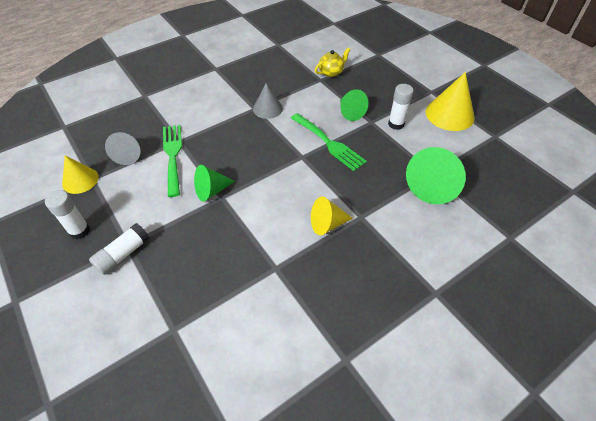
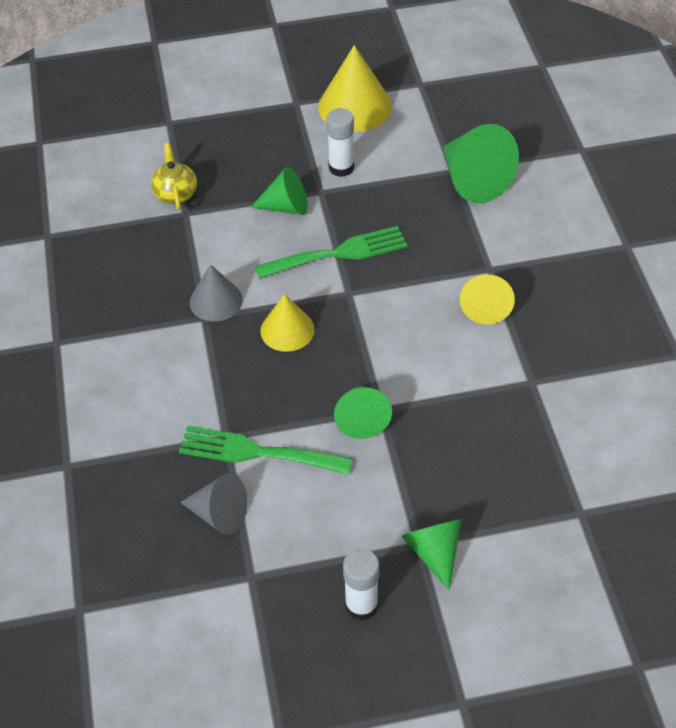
camera: 65 degrees left, 0 degrees up
yellow cone [62,155,99,194] -> yellow cone moved to [260,294,315,352]
white glue stick [89,223,150,275] -> green cone [402,519,461,590]

